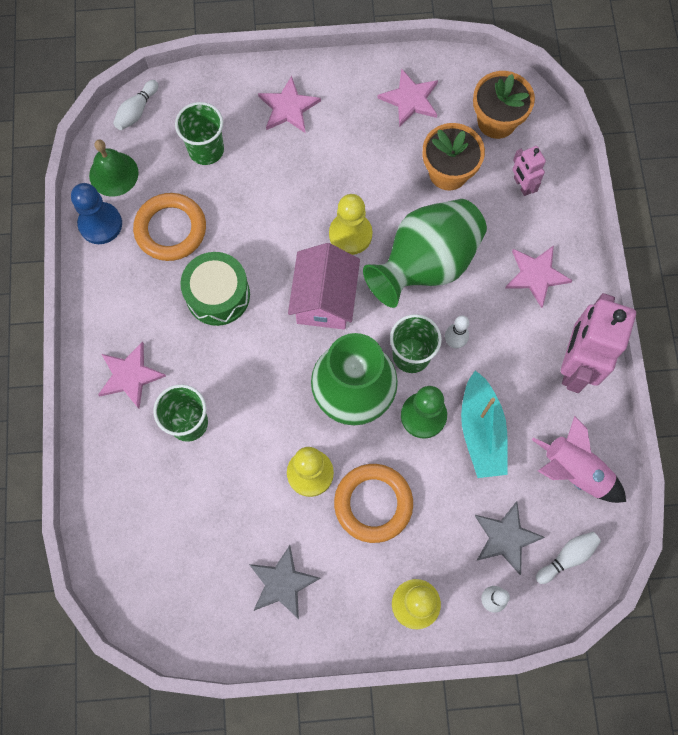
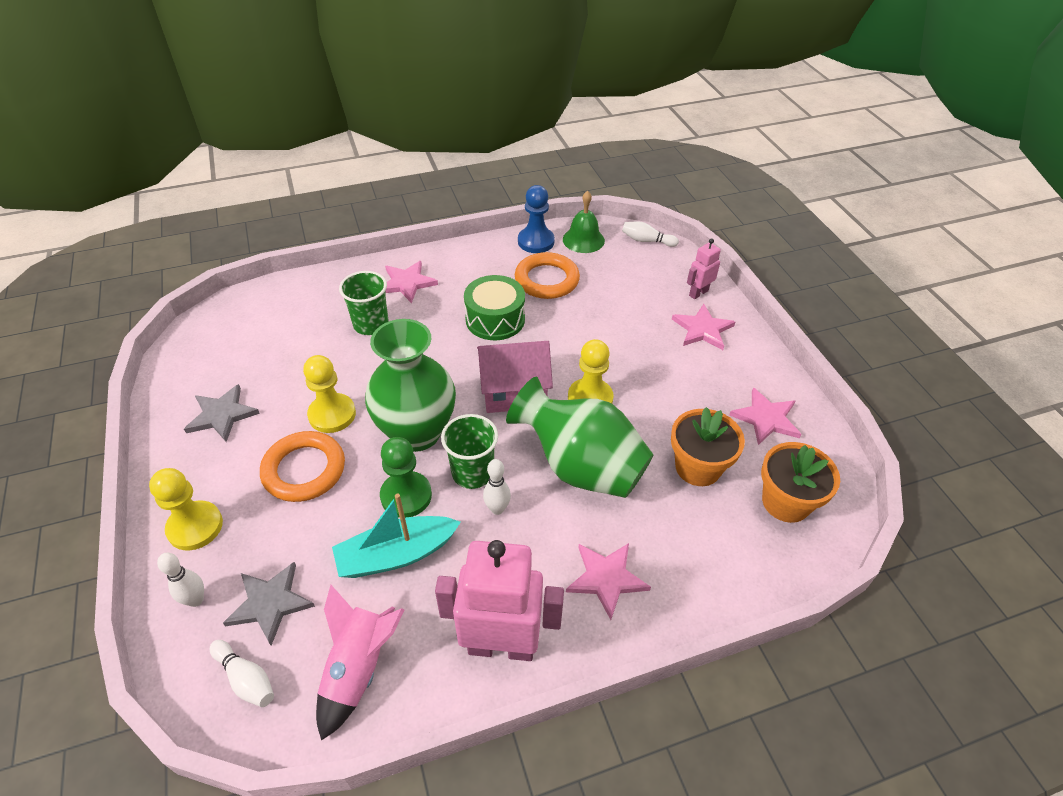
camera: 75 degrees right, 25 degrees down
green cup [175,102,224,165] -> none
pink robot [512,146,546,196] -> pink robot moved to [687,238,721,299]

